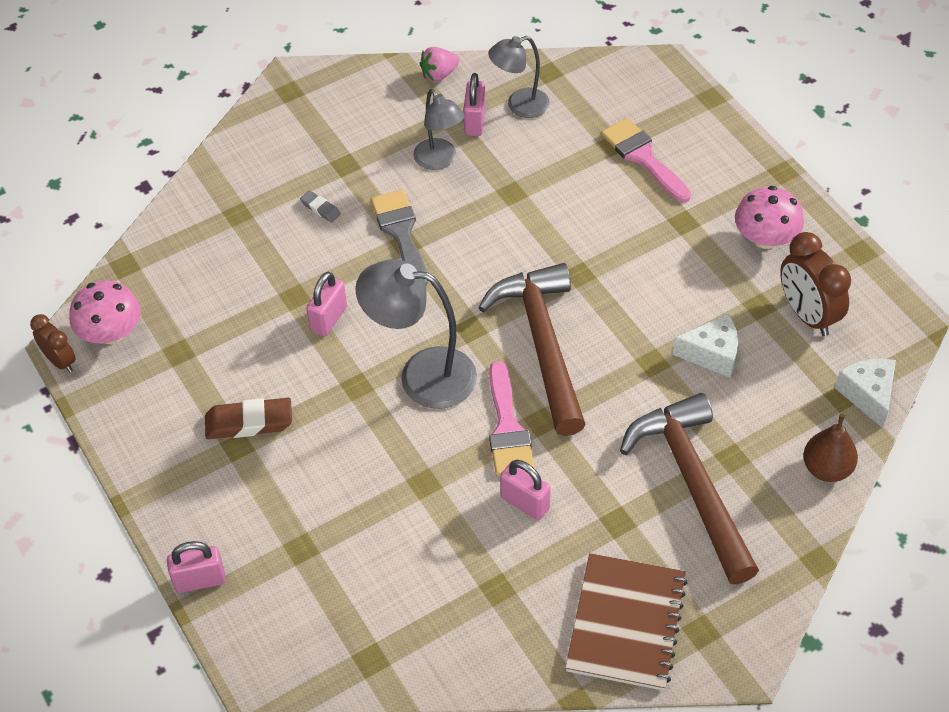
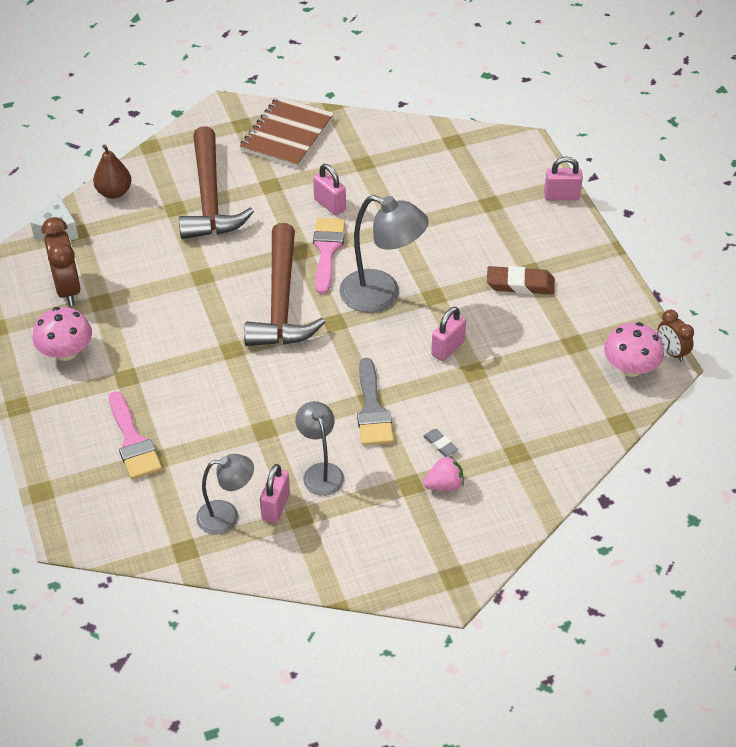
camera: 170 degrees left, 5 degrees down
pink strawberry [420,47,459,82] -> pink strawberry moved to [423,456,464,491]
white cheese [673,314,738,378] -> none

